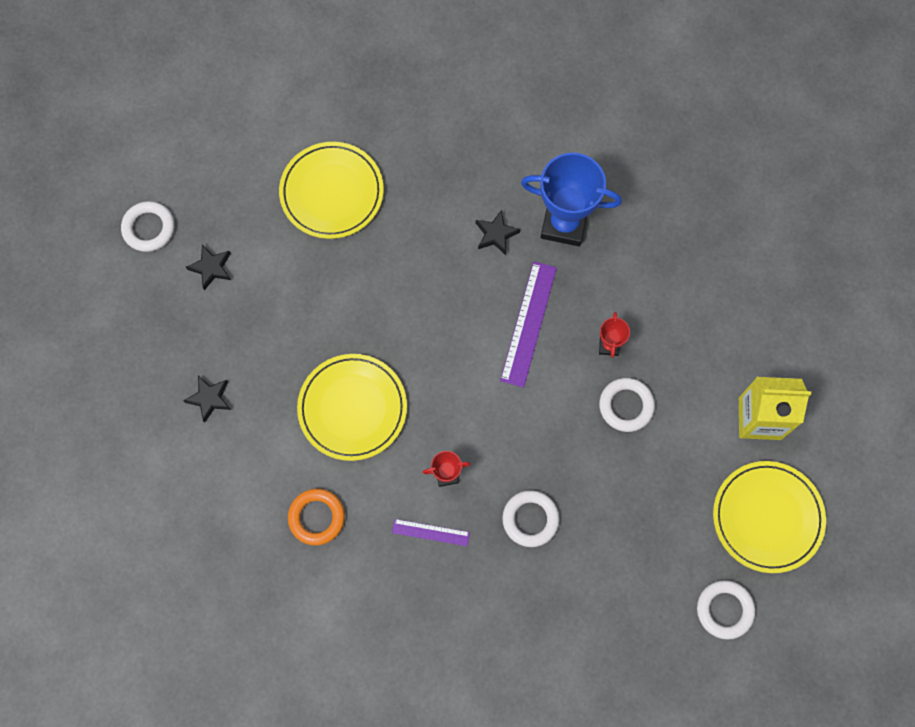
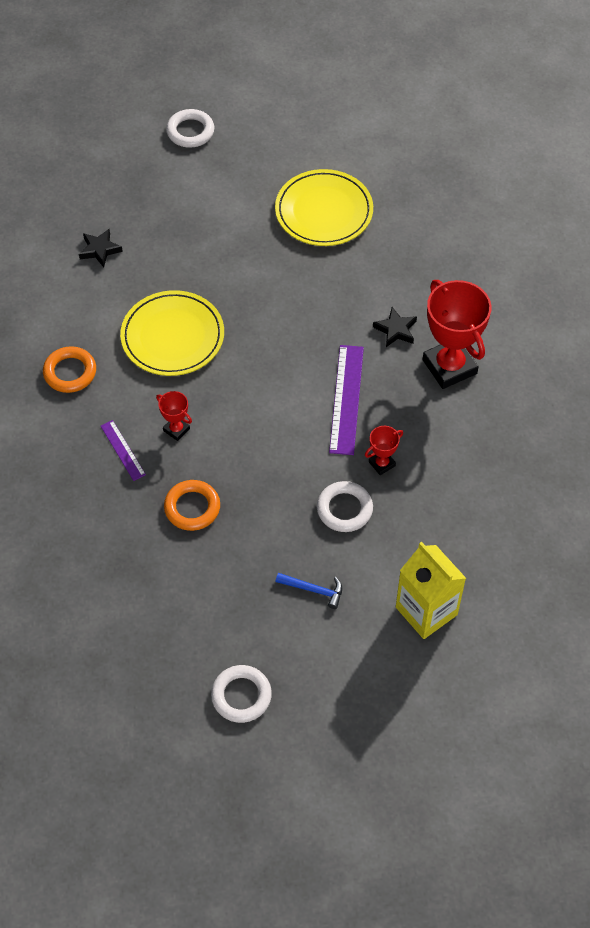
camera: 50 degrees right, 15 degrees down
black star [186,245,231,290] -> none
purple ruler [500,262,557,388] -> purple ruler turned 60 degrees counterclockwise [329,345,364,455]
white ring [502,490,560,547] -> orange ring [164,480,220,531]
blue trophy [521,153,622,246] -> red trophy [423,280,491,389]
yellow plate [713,461,826,573] -> none
none -> blue hammer [276,573,342,609]

